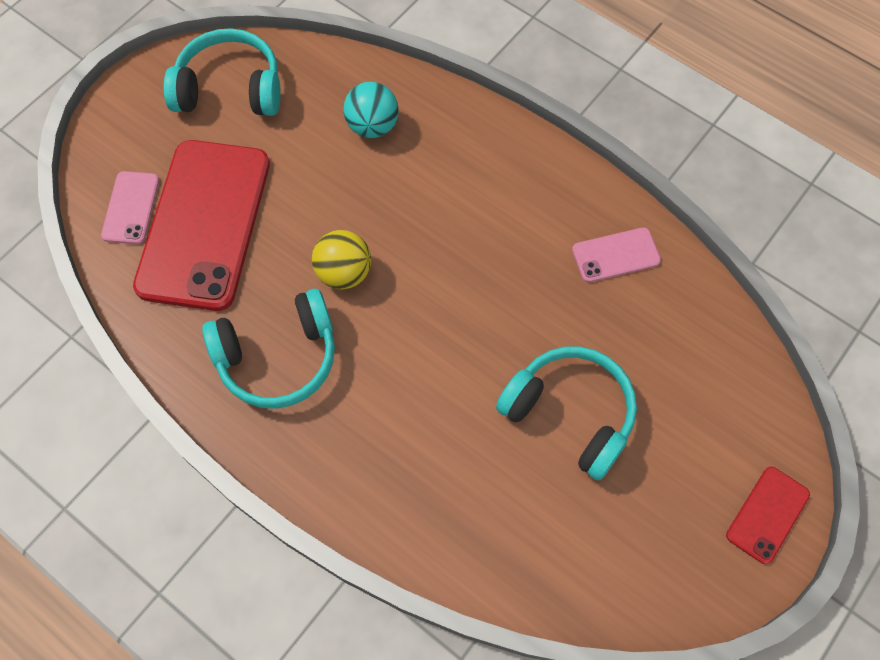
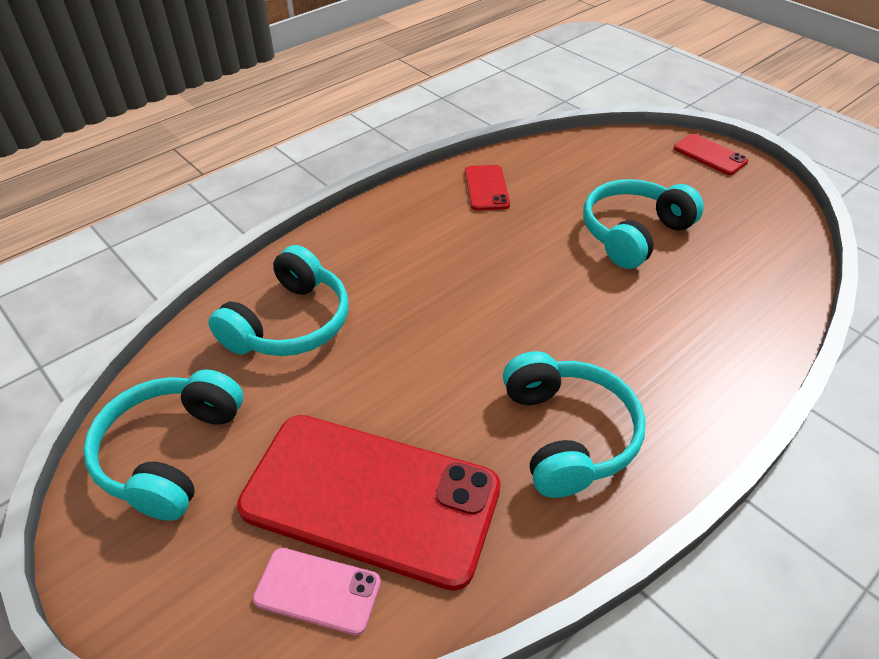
camera: 80 degrees left, 20 degrees down
yellow ball [312,230,371,289] -> none
turquoise ball [344,82,399,138] -> turquoise headphones [208,245,349,356]
pink phone [572,227,661,282] -> red phone [465,165,510,211]

